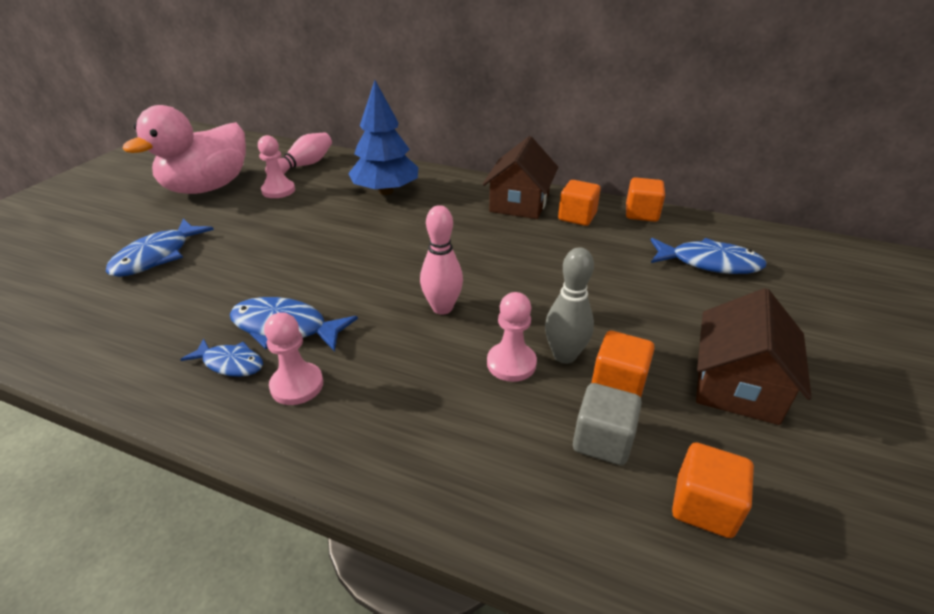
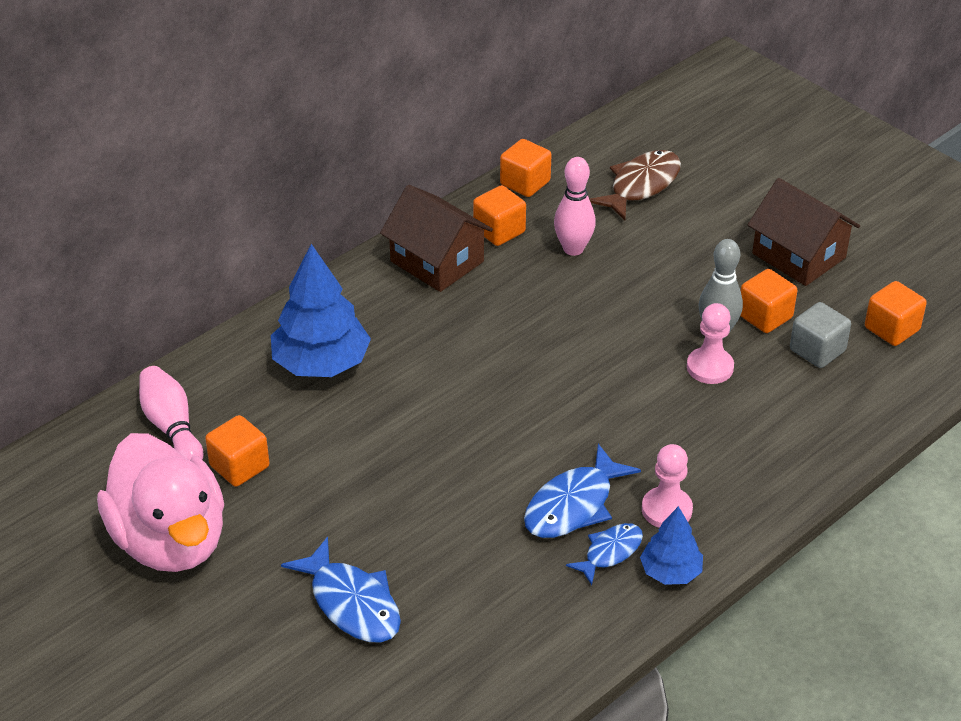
camera: 65 degrees left, 5 degrees up
pink pawn [258,135,295,198] -> orange cube [205,415,269,487]
pink bowling pin [420,205,463,315] -> pink bowling pin moved to [554,157,596,256]
blue fish [650,238,767,274] -> brown fish [589,150,681,220]
none -> blue tree [640,506,703,585]

